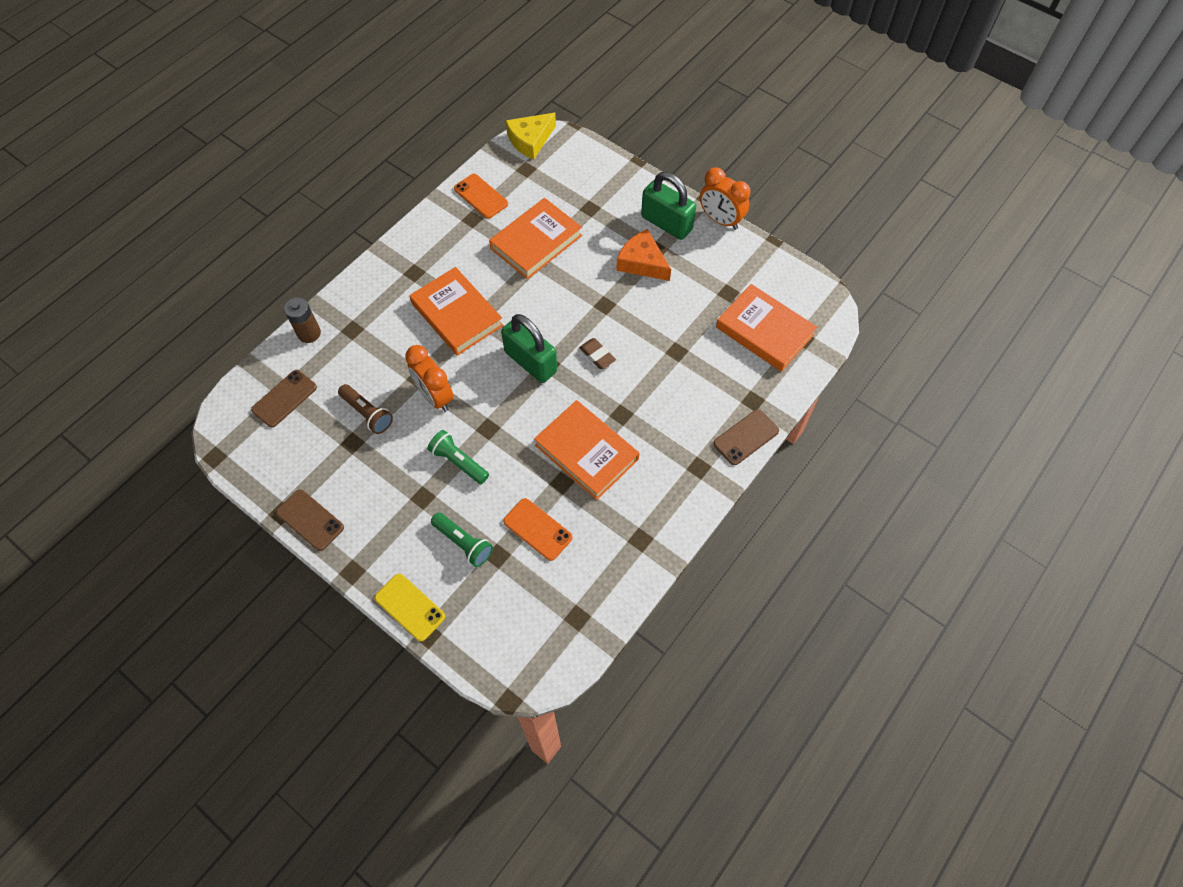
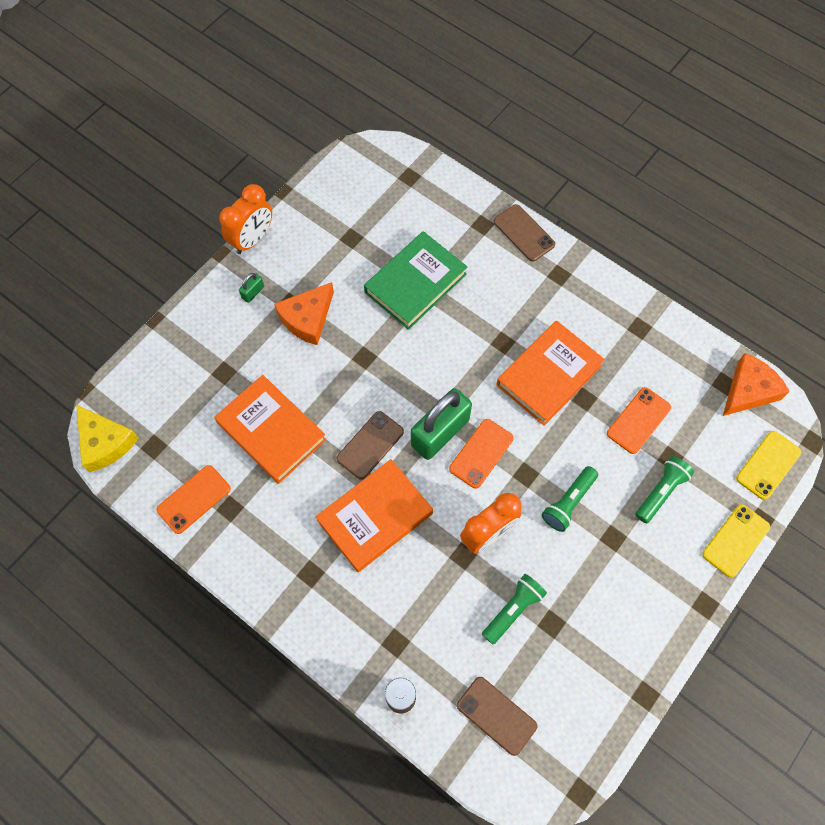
camera: 90 degrees left, 5 degrees up
brown phone [276,489,344,551] -> brown phone moved to [336,411,404,480]
brown flashlight [338,384,393,434] -> green flashlight [482,574,547,644]
brown eraser [579,338,616,369] -> none
green padlock [641,172,696,240] -> green padlock [239,273,264,303], size x0.42
orange book [716,284,817,372] -> none
none -> green book [364,231,468,330]
none -> orange phone [449,419,514,489]
none -> orange cheese [723,353,790,416]
none -> yellow phone [736,431,801,500]

